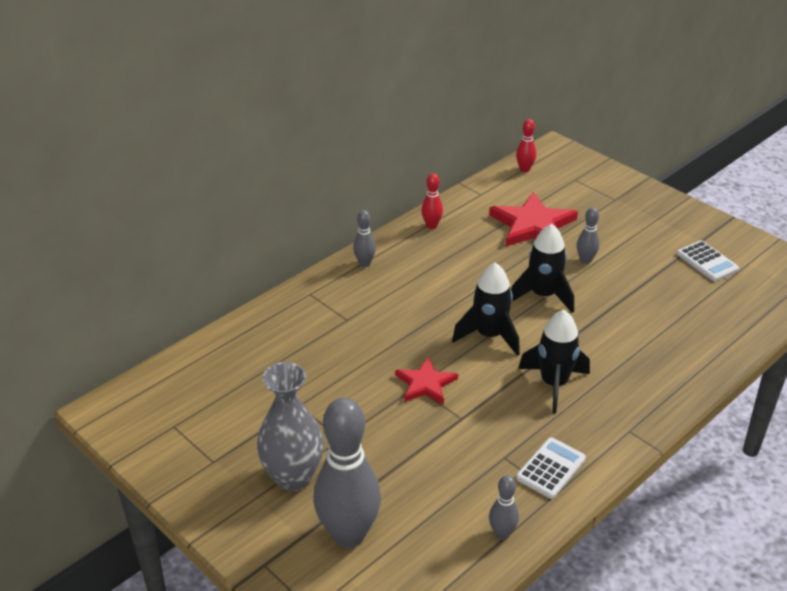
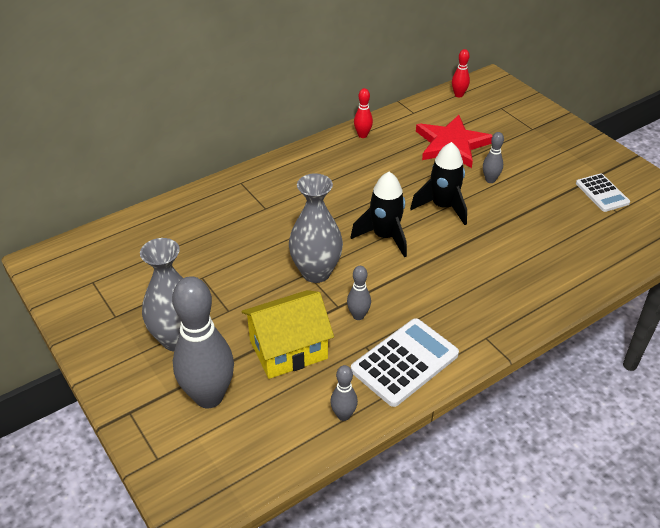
camera: 10 degrees right, 5 degrees up
grey bowling pin [353,210,376,267] -> grey bowling pin moved to [347,266,371,320]
red star [395,357,458,404] -> grey vase [289,173,343,283]
white calculator [516,437,586,499] -> white calculator [351,318,459,407], size x1.59
black rocket [518,310,590,414] -> none
none -> yellow house [242,290,334,379]

